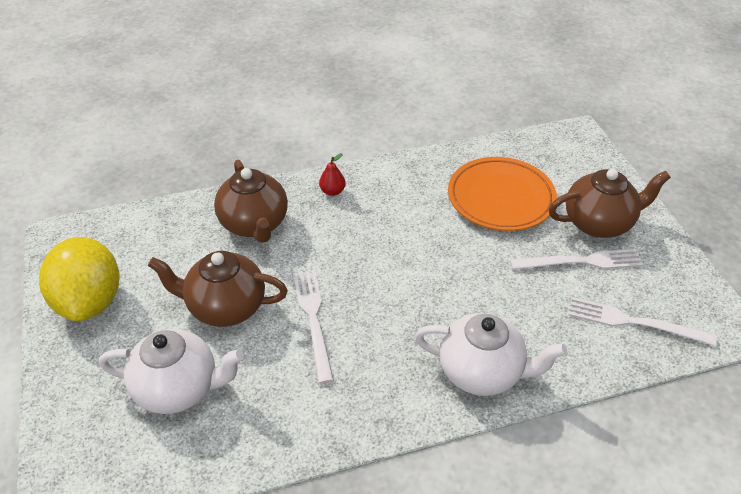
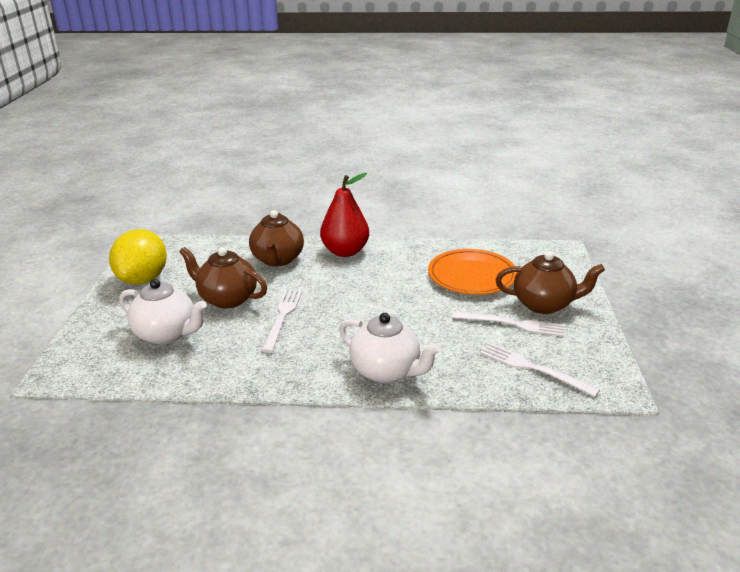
camera: 20 degrees right, 15 degrees down
red pear [319,153,346,196] -> red pear [320,173,369,257], size x2.38

